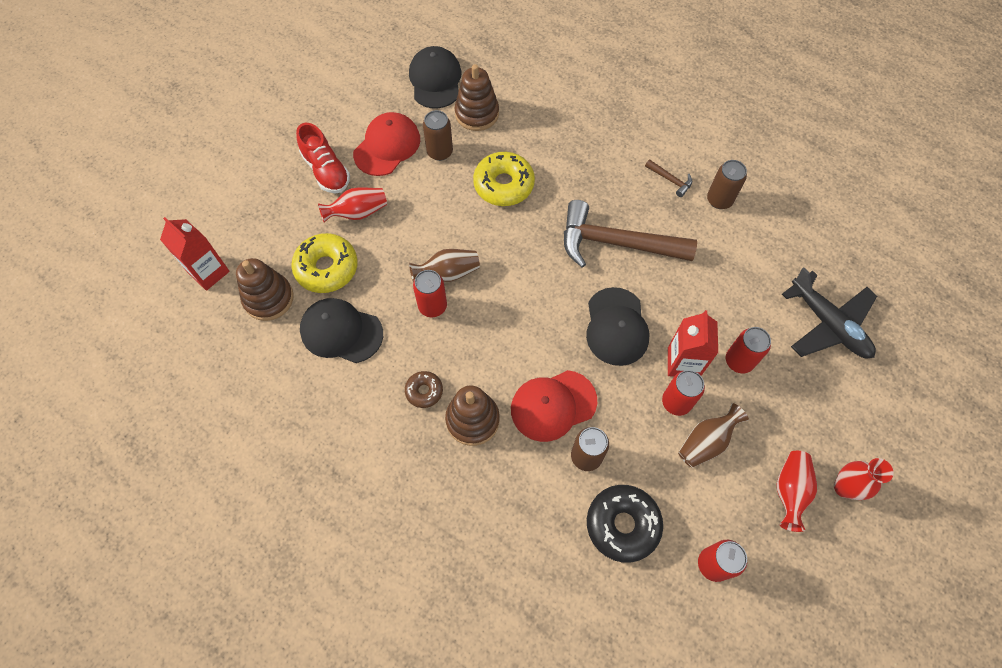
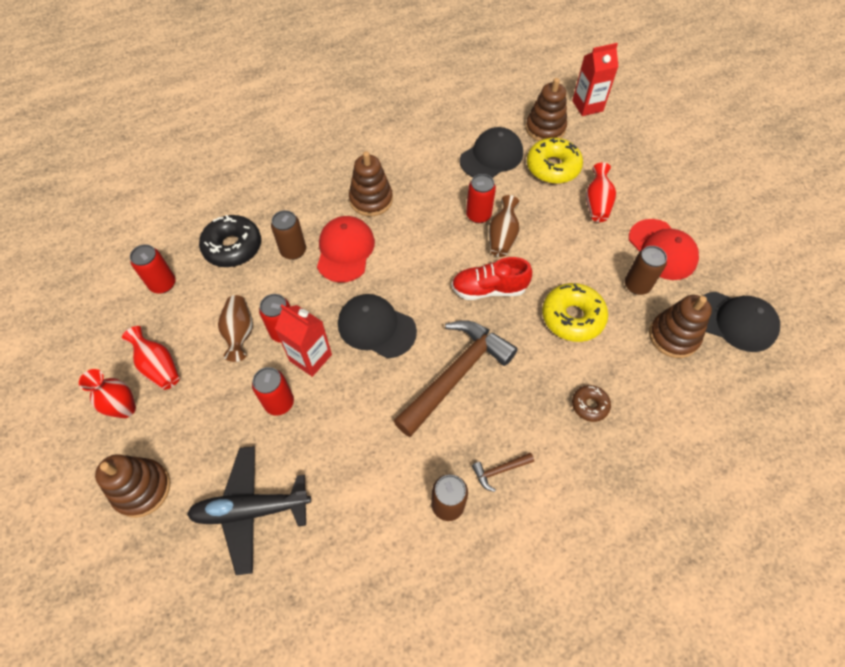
camera: 120 degrees right, 5 degrees down
red shoe [296,123,350,193] -> red shoe moved to [452,257,532,300]
brown donut [405,371,443,408] -> brown donut moved to [572,385,611,422]
none -> brown stacking toy [95,455,171,518]

